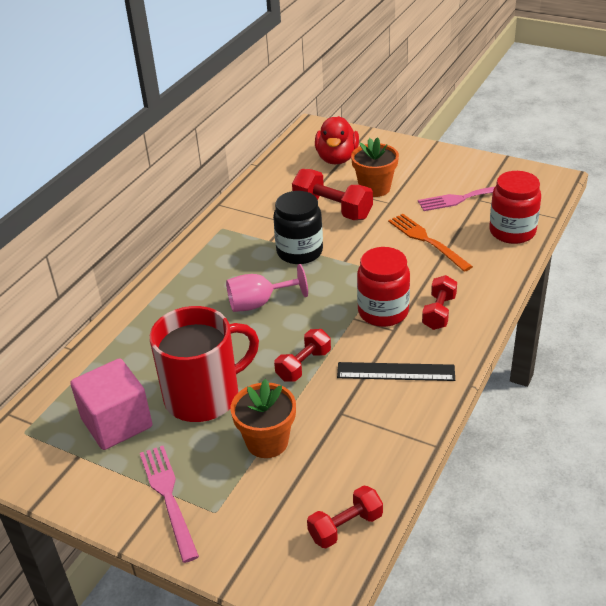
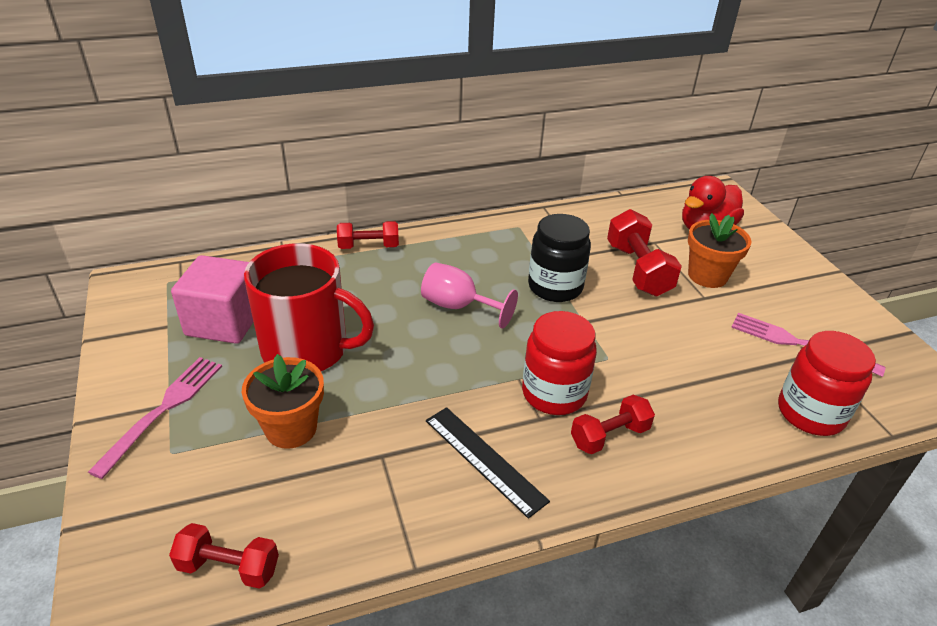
camera: 40 degrees right, 0 degrees up
red dumbbell [274,329,331,382] -> red dumbbell moved to [337,221,399,249]
orange fork [388,214,473,272] -> none

